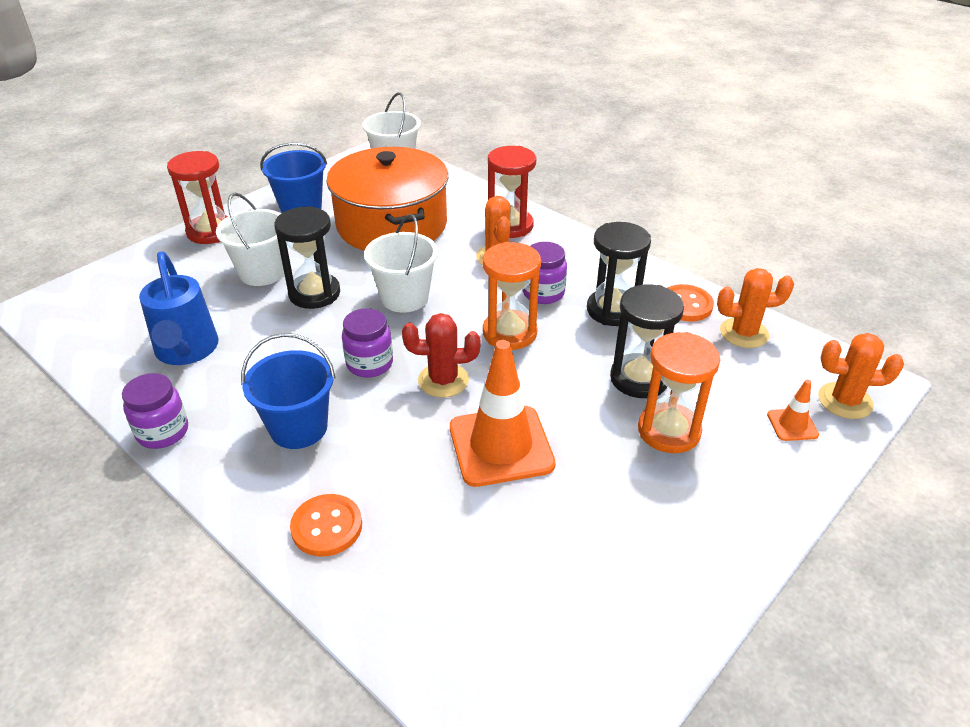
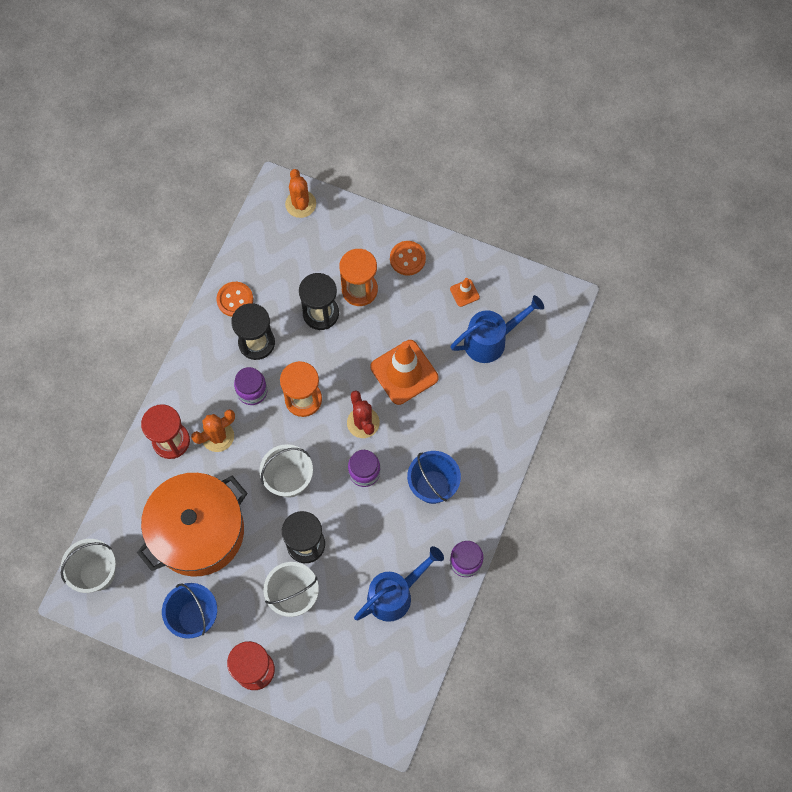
camera: 110 degrees left, 30 degrees up
orange button [290,494,362,557] -> orange button moved to [390,241,426,275]
orange cactus [717,268,794,348] -> none
orange traffic cone [767,380,819,441] -> orange traffic cone moved to [450,278,480,307]
none -> blue watering can [451,295,544,363]

